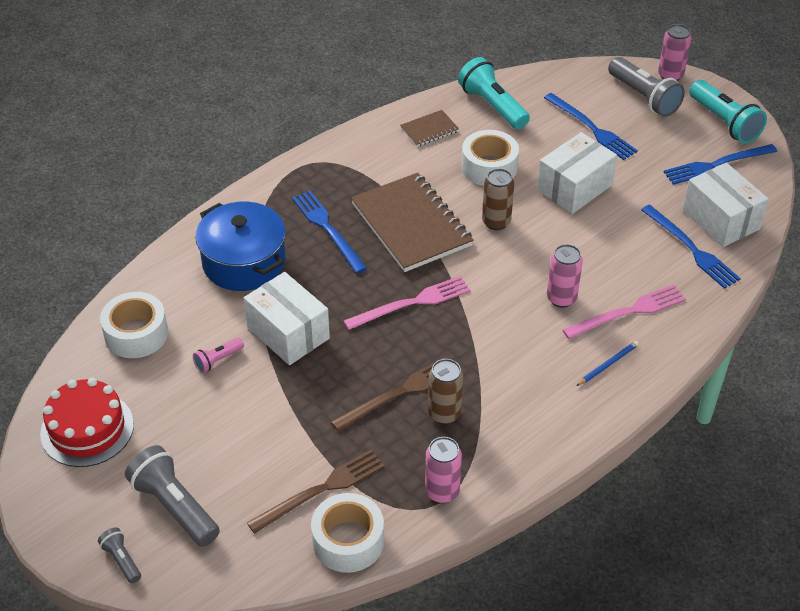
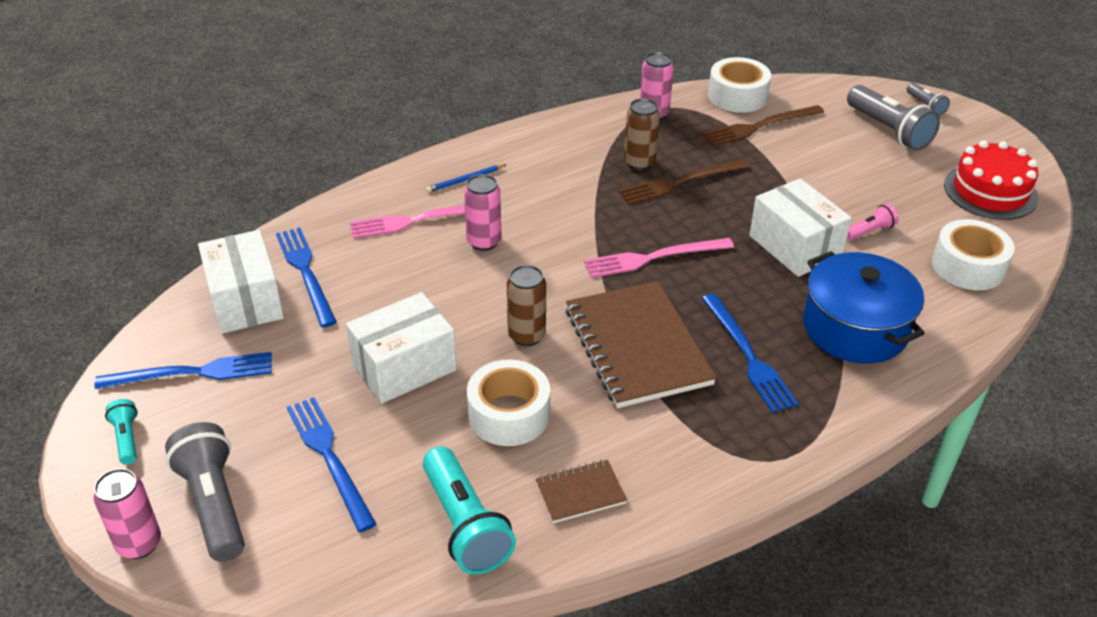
camera: 170 degrees left, 5 degrees down
turquoise flashlight [689,80,767,143] -> turquoise flashlight [105,399,138,465], size x0.51

